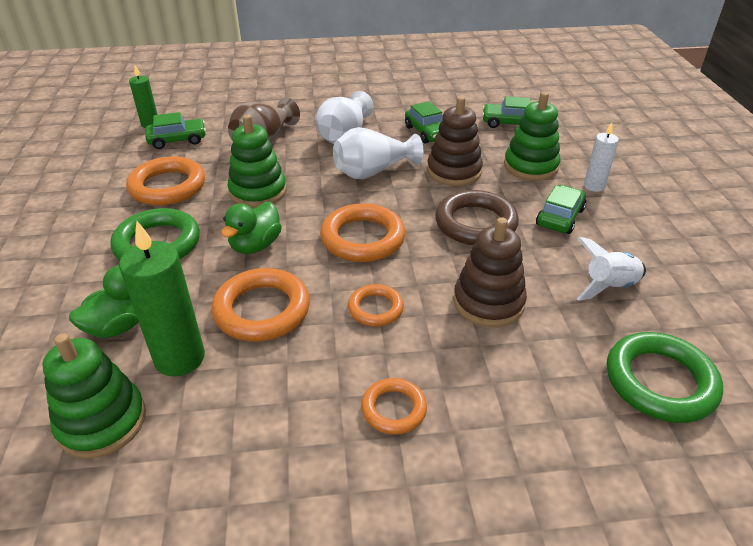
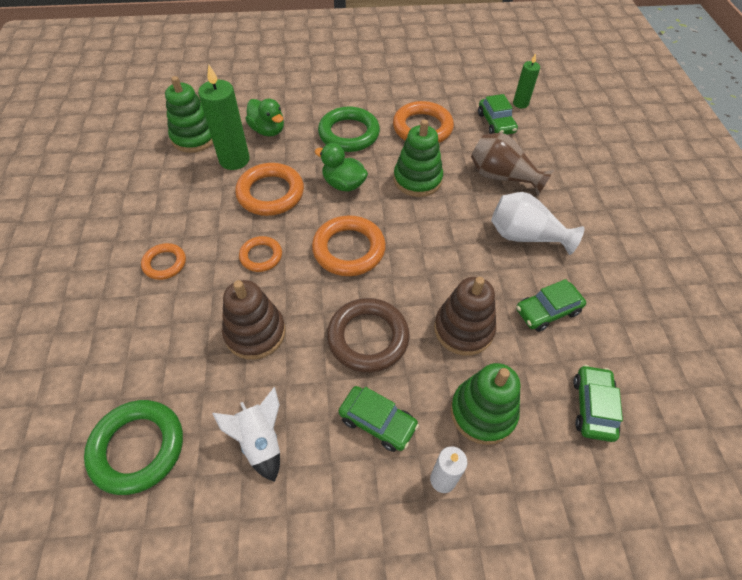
camera: 90 degrees right, 15 degrees up
white vase [333,127,423,179] -> none

